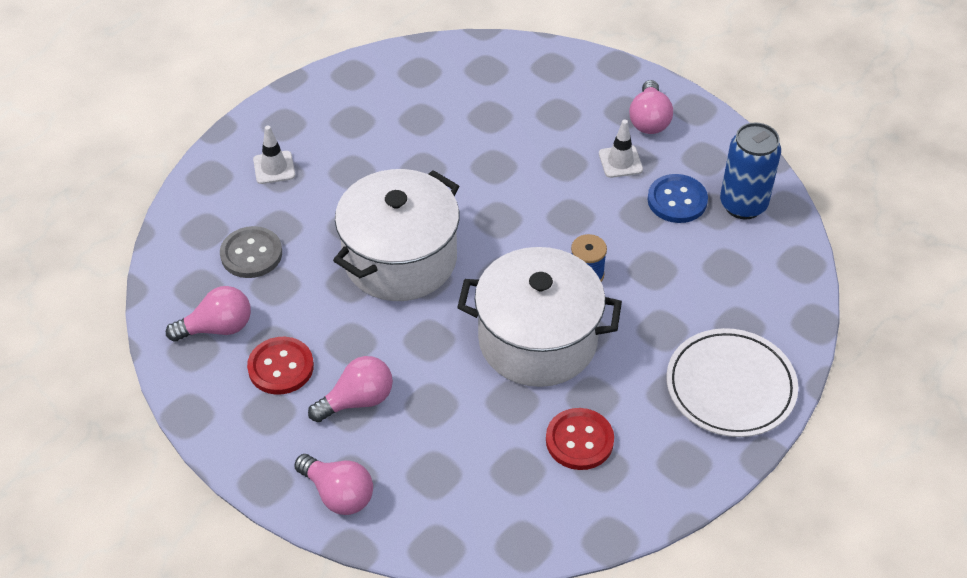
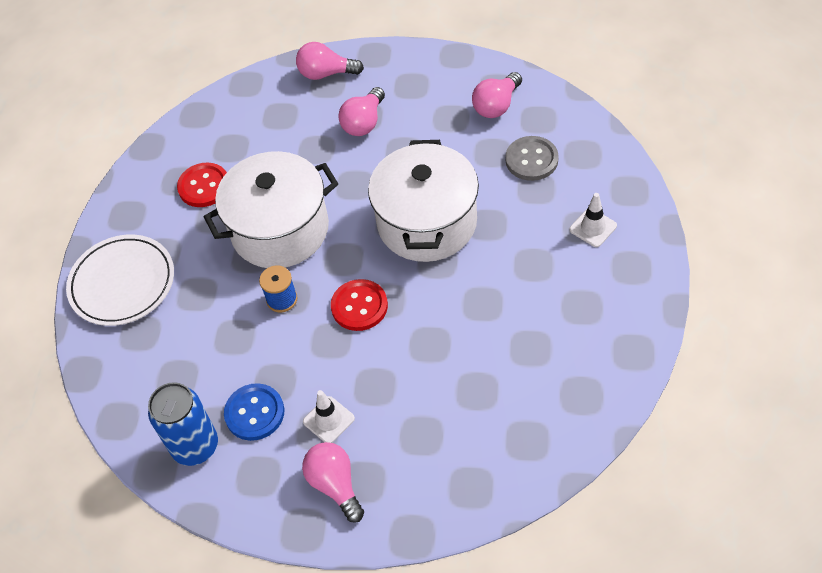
camera: 150 degrees right, 5 degrees up
red button [247,337,314,395] -> red button moved to [331,279,388,331]

